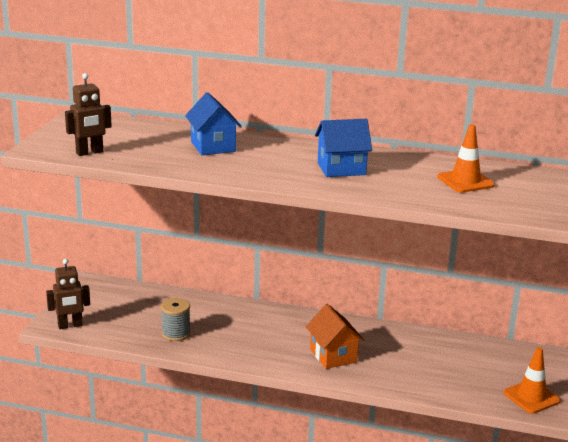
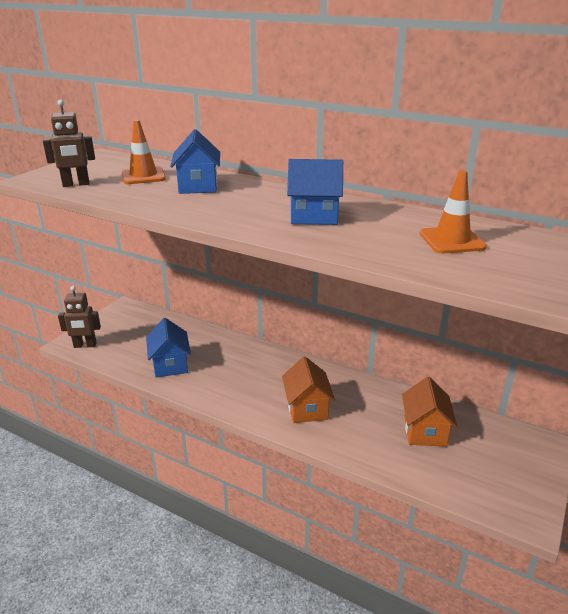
camera: 15 degrees right, 5 degrees up
grey spool [161,298,191,341] -> blue house [146,318,191,378]
orange traffic cone [504,347,560,414] -> orange traffic cone moved to [122,120,166,184]
none -> orange house [402,377,458,447]

